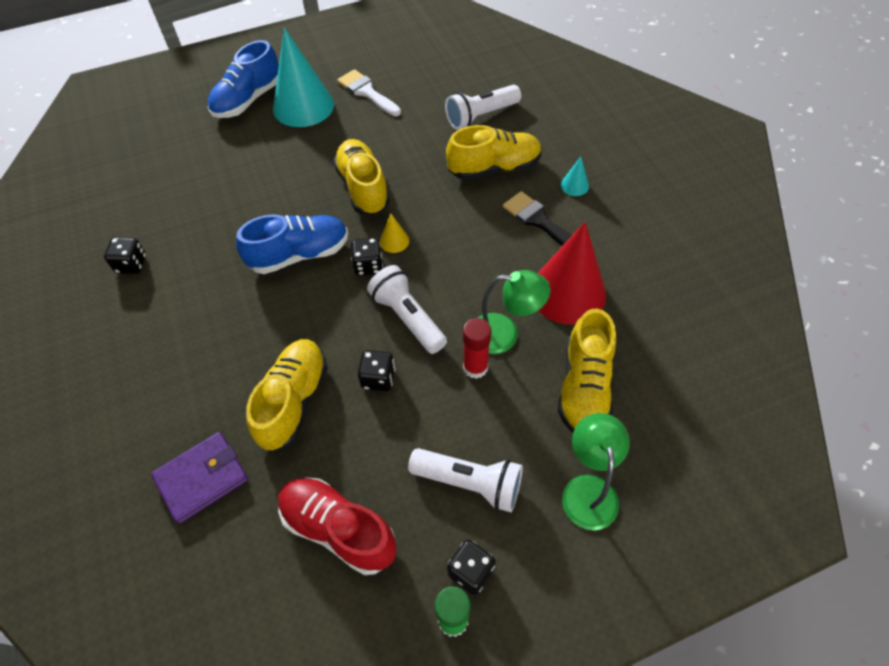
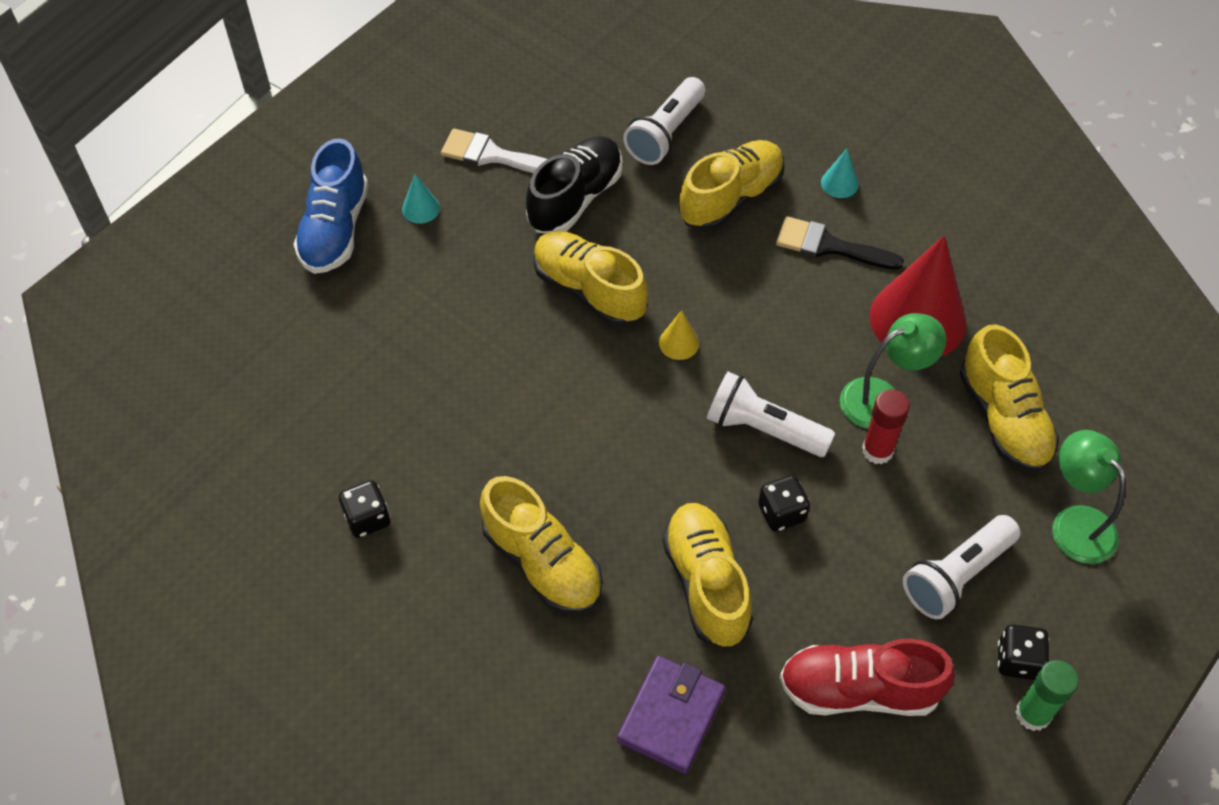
camera: 30 degrees left, 0 degrees up
blue shoe [236,214,348,274] -> none
turquoise cone [273,28,334,127] -> turquoise cone [402,174,440,224], size x0.41
black dice [351,237,383,276] -> none
white flashlight [408,448,523,512] -> white flashlight turned 150 degrees clockwise [903,515,1021,619]
none -> yellow shoe [480,476,603,614]
none -> black shoe [526,136,623,233]

